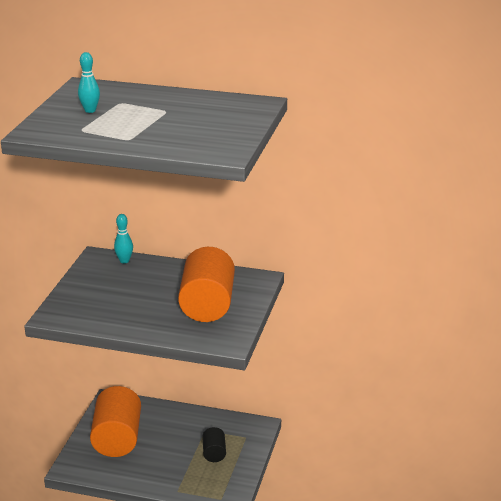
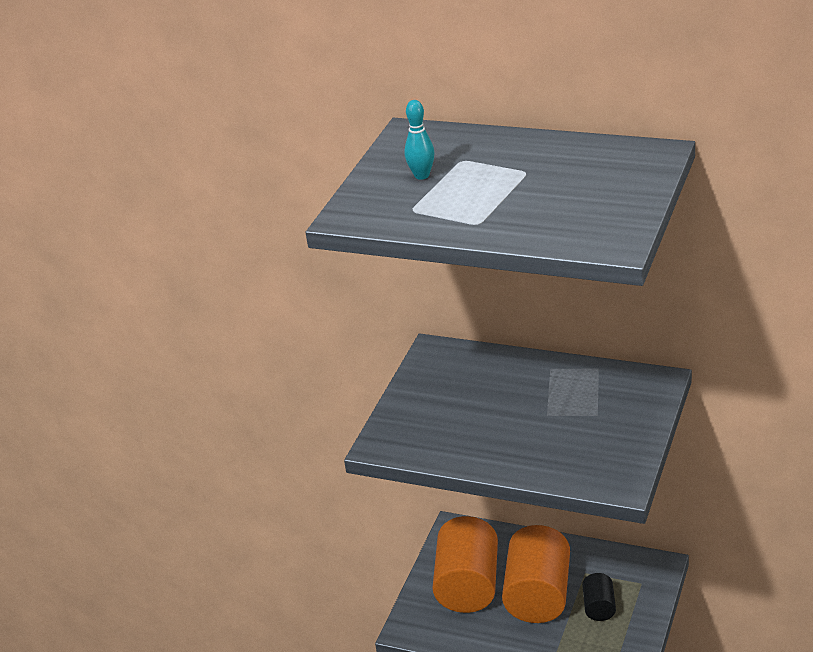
camera: 10 degrees right, 5 degrees up
turquoise bowling pin [114,214,133,263] -> none
orange cylinder [178,247,235,322] -> orange cylinder moved to [502,525,570,623]

